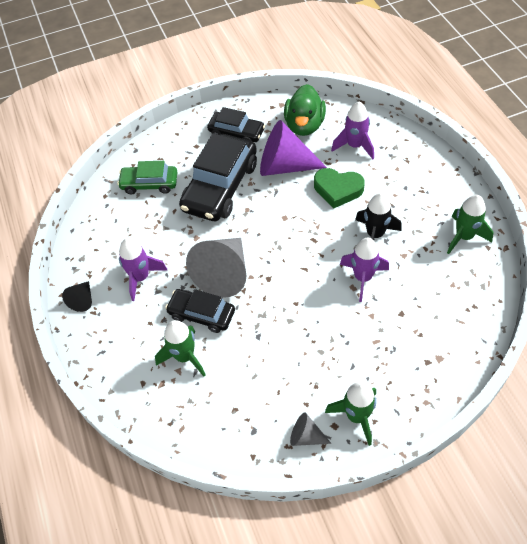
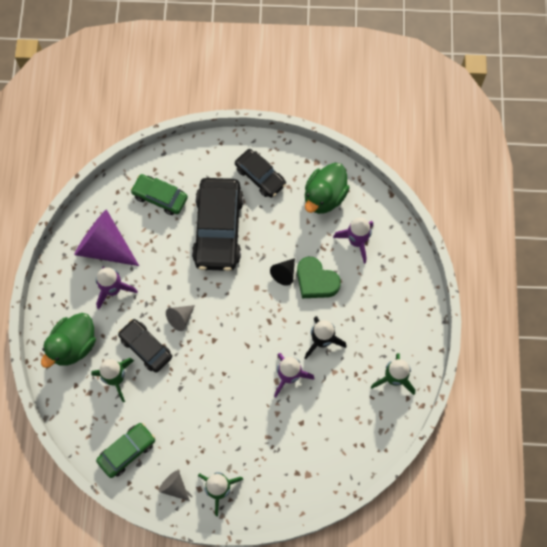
camera: 20 degrees right, 15 degrees up
black cone [62,281,92,312] -> black cone moved to [270,258,295,286]
black car [179,133,257,221] -> black car turned 45 degrees counterclockwise [192,178,244,271]
grey cone [186,238,246,298] -> grey cone [166,305,195,331], size x0.48
purple cone [260,120,327,176] -> purple cone moved to [74,210,139,266]
none -> green duck [41,313,96,368]
none -> green car [96,423,155,478]

